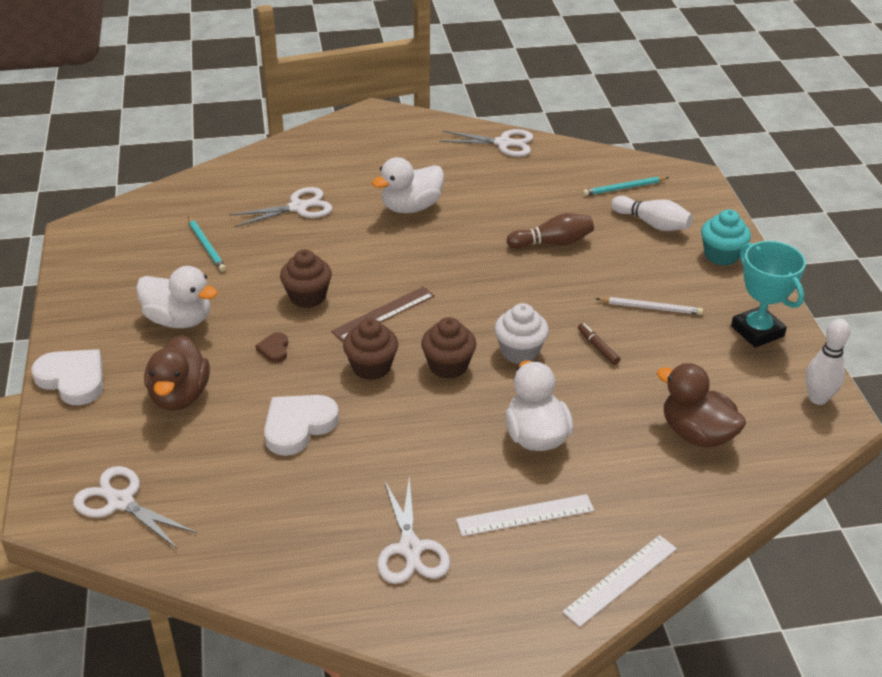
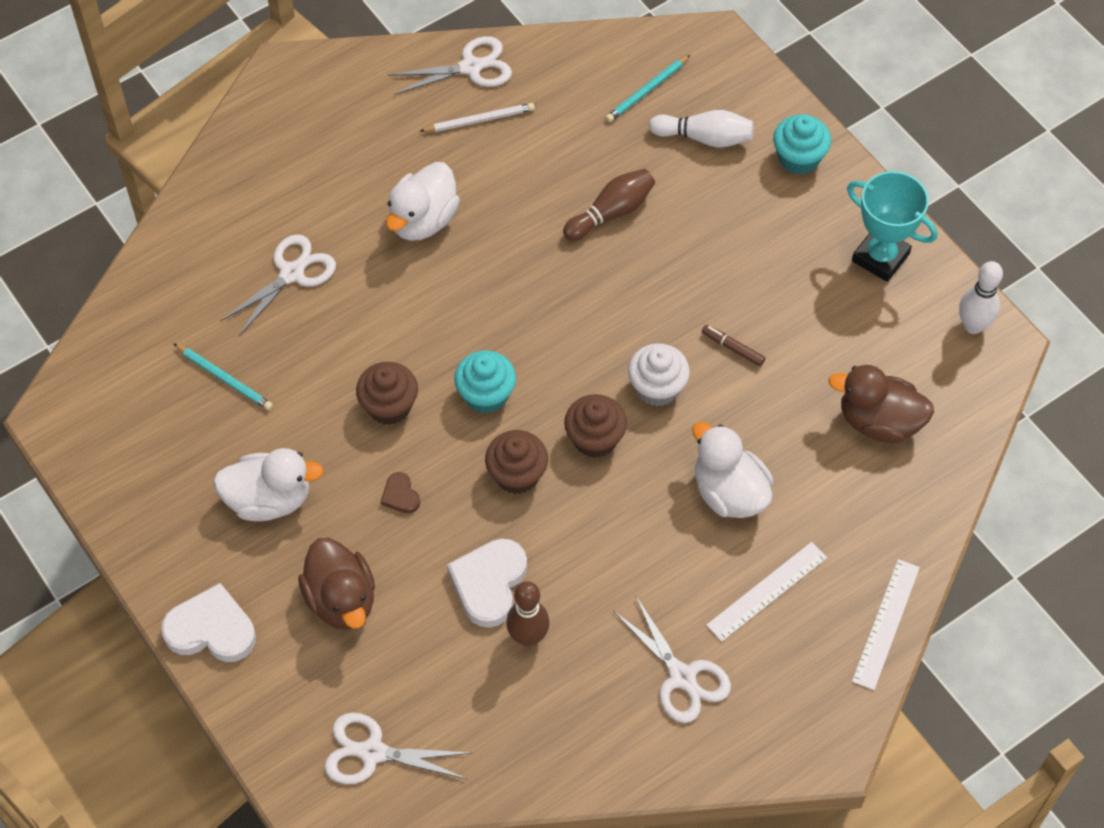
camera: 25 degrees left, 20 degrees up
brown ruler [331,286,435,341] -> turquoise cupcake [454,350,516,414]
white pencil [596,297,703,315] -> white pencil moved to [420,103,535,132]
none -> brown bowling pin [506,581,550,647]

